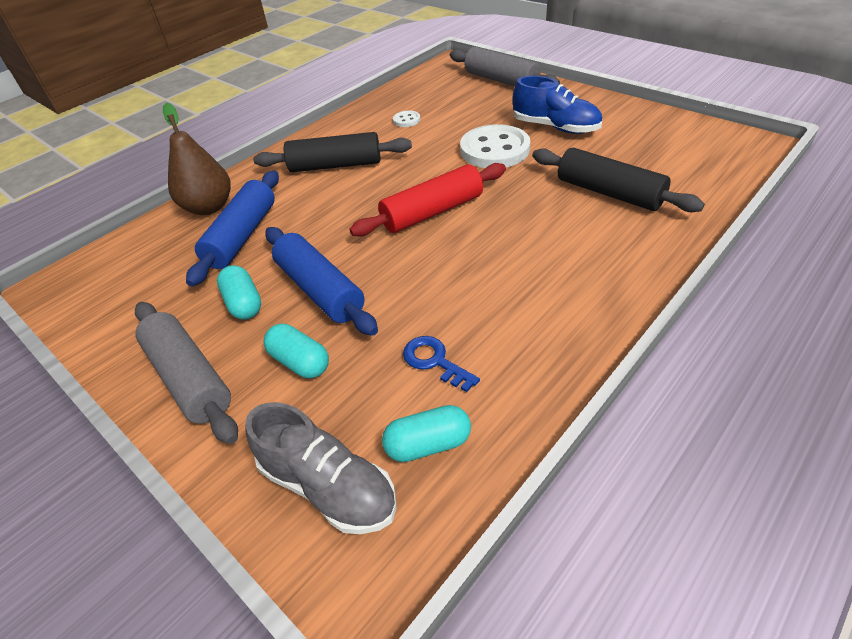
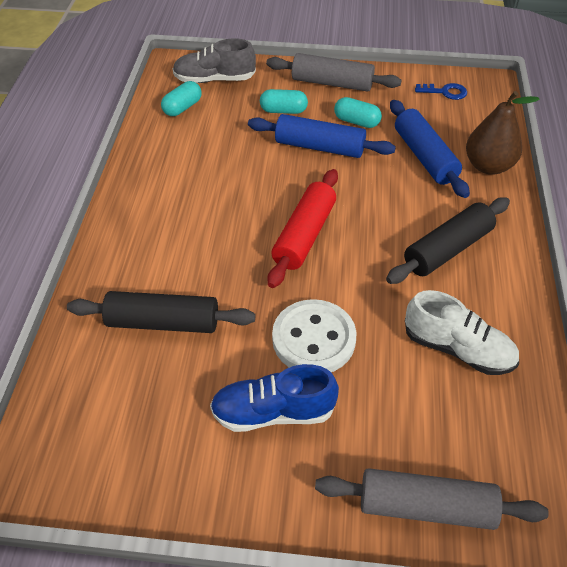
camera: 140 degrees right, 5 degrees up
white button [393,111,420,127] -> white shoe [405,290,519,375]
blue key [403,336,480,392] -> blue key moved to [415,83,467,100]

